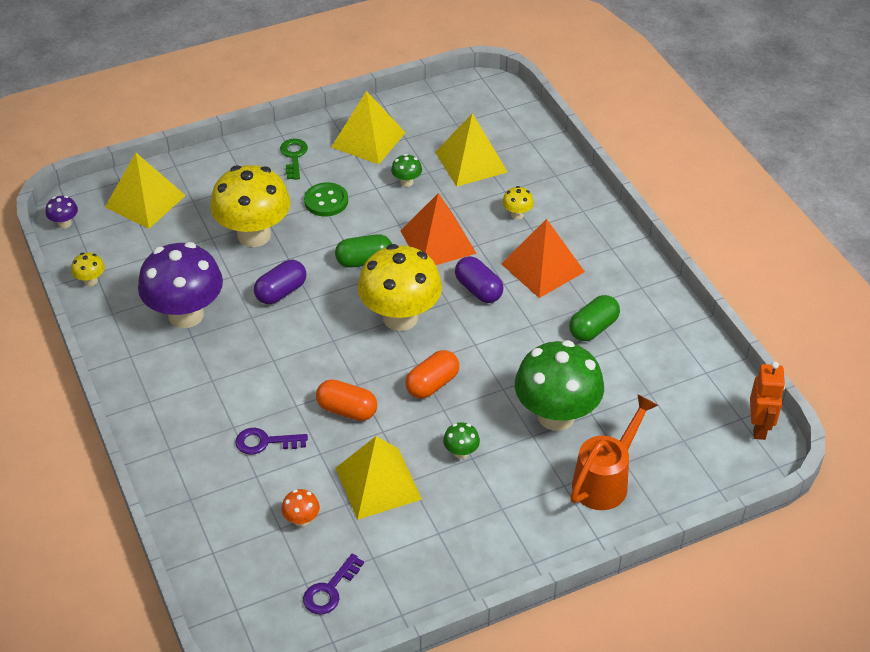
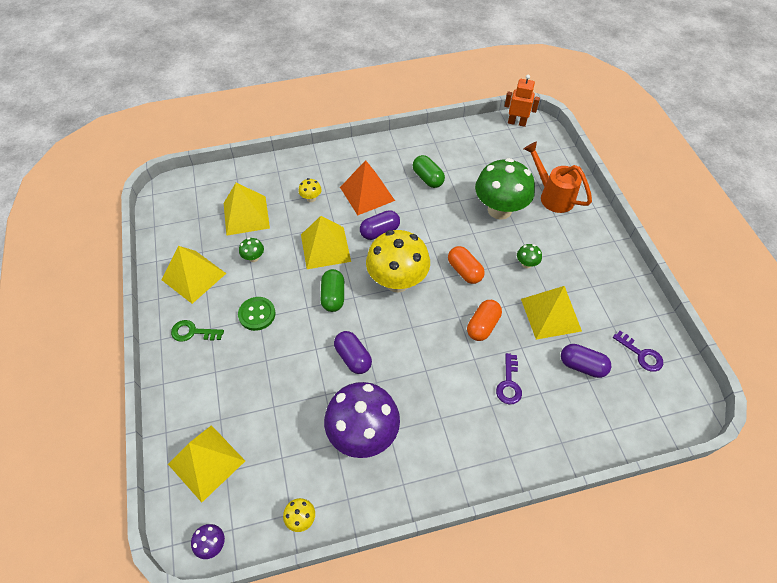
camera: 80 degrees left, 10 degrees up
yellow mushroom [210,165,291,247] -> none
orange mushroom [282,489,320,527] -> purple capsule [561,344,612,378]
orange pyramid [401,193,477,265] -> yellow pyramid [301,216,351,269]

